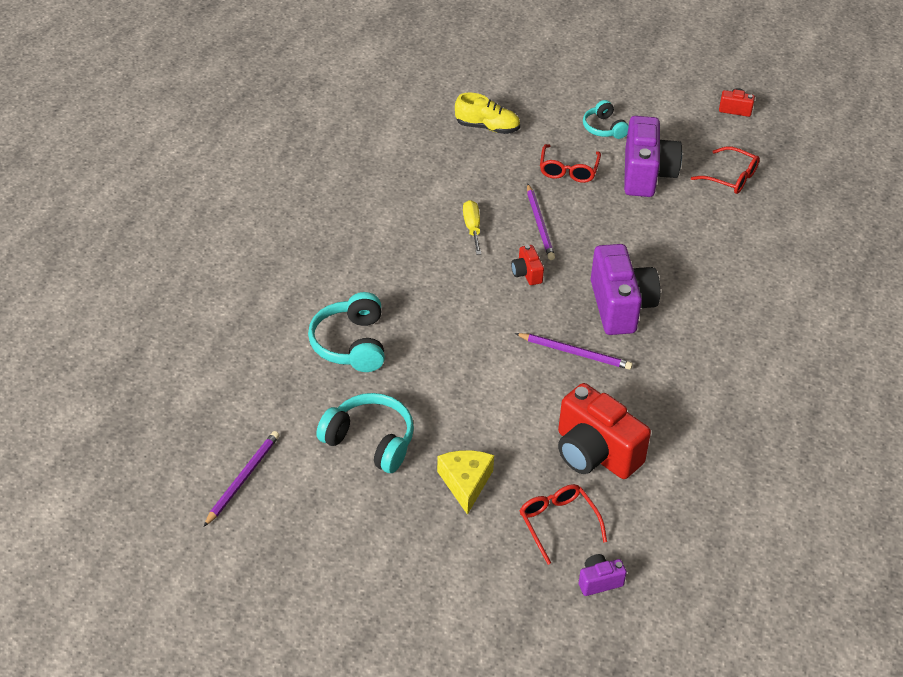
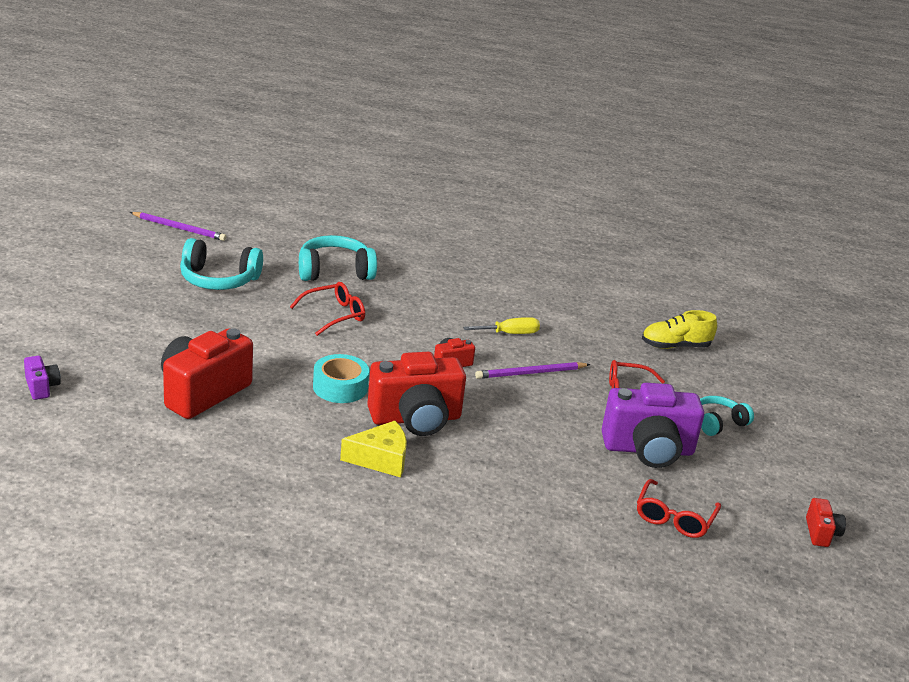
camera: 80 degrees right, 15 degrees down
turquoise headphones [316,393,414,473] -> turquoise headphones turned 75 degrees clockwise [180,238,263,290]
yellow cheese [437,450,494,515] -> yellow cheese moved to [340,421,407,477]
yellow shoe [455,93,520,134] -> yellow shoe turned 75 degrees clockwise [642,310,717,349]
purple pencil [515,333,633,370] -> turquoise tape [313,354,369,403]
red glasses [519,484,607,565] -> red glasses moved to [290,282,365,336]
purple camera [591,244,660,335] -> red camera [367,352,466,436]

